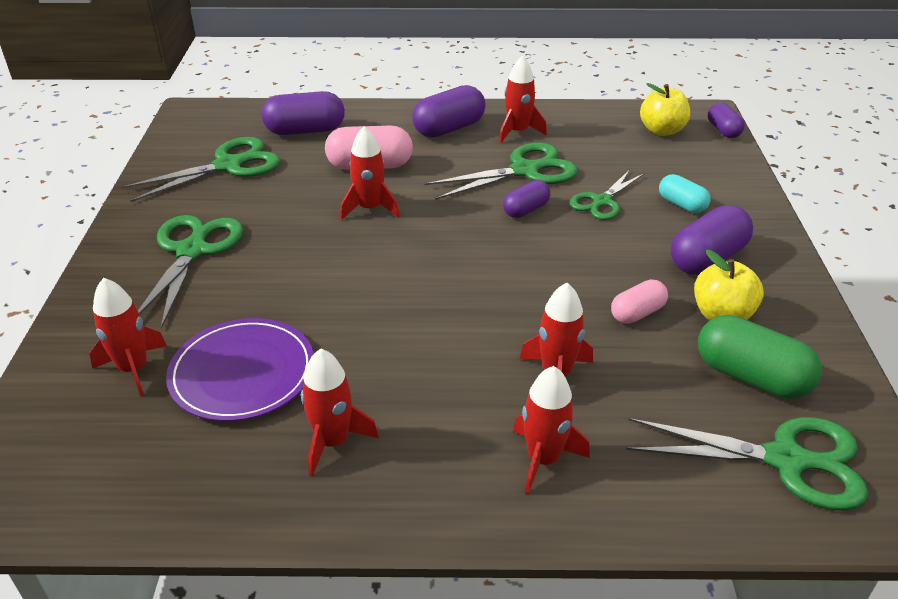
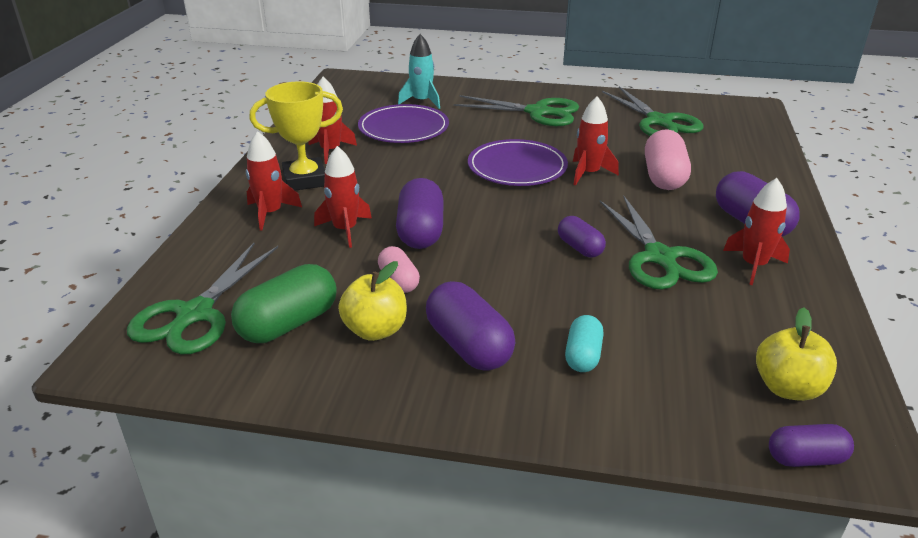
camera: 100 degrees right, 5 degrees down
red rocket [89,278,167,397] -> turquoise rocket [398,34,440,109]
purple capsule [262,91,345,135] -> purple capsule moved to [396,178,444,249]
green scissors [570,169,644,220] -> none
turquoise capsule [659,174,711,213] -> turquoise capsule turned 45 degrees counterclockwise [565,315,604,372]
none -> yellow trophy [250,81,343,191]
none -> purple plate [468,139,568,186]

